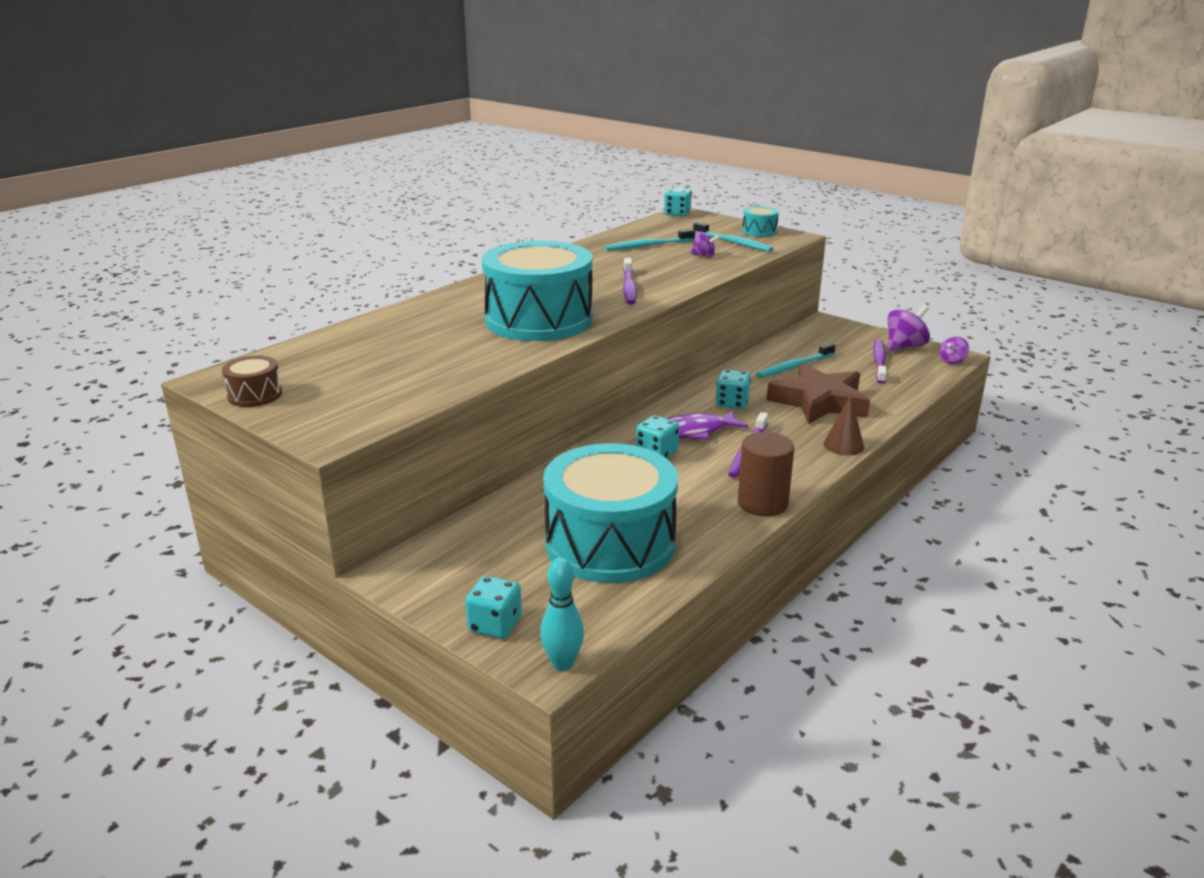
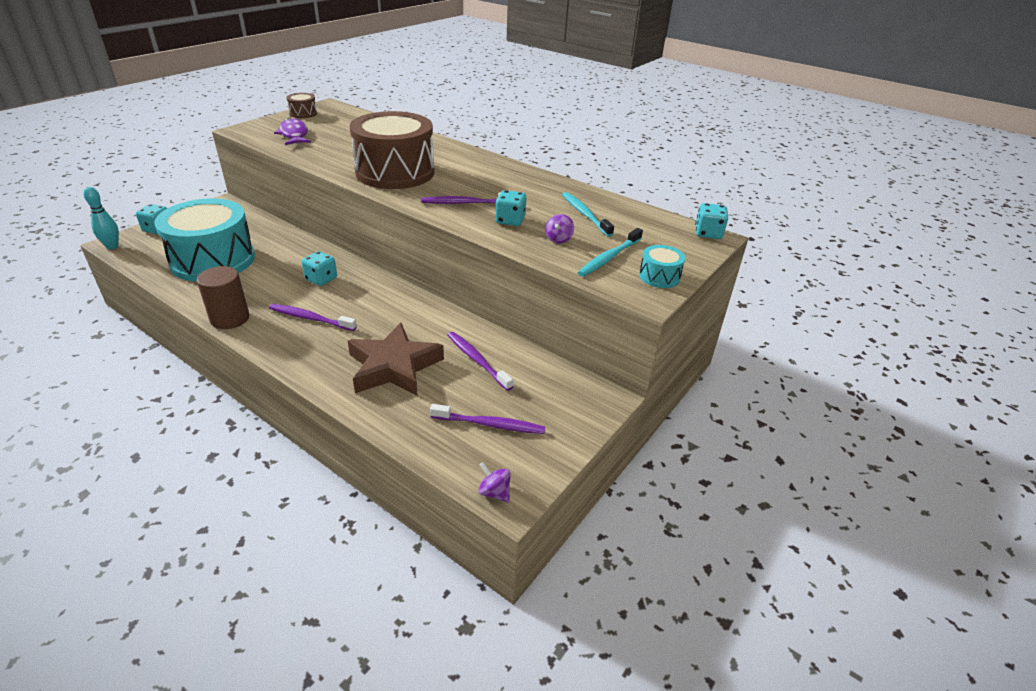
camera: 85 degrees right, 10 degrees up
turquoise drum [482,241,593,341] -> brown drum [349,111,435,189]
purple fish [666,410,748,440] -> purple fish moved to [274,118,311,145]
turquoise dice [715,370,751,409] -> turquoise dice moved to [495,190,527,226]
turquoise toothbrush [757,343,835,378] -> purple toothbrush [448,332,513,391]
brown cone [823,394,864,455] -> none
purple spinning top [888,305,930,351] -> none

